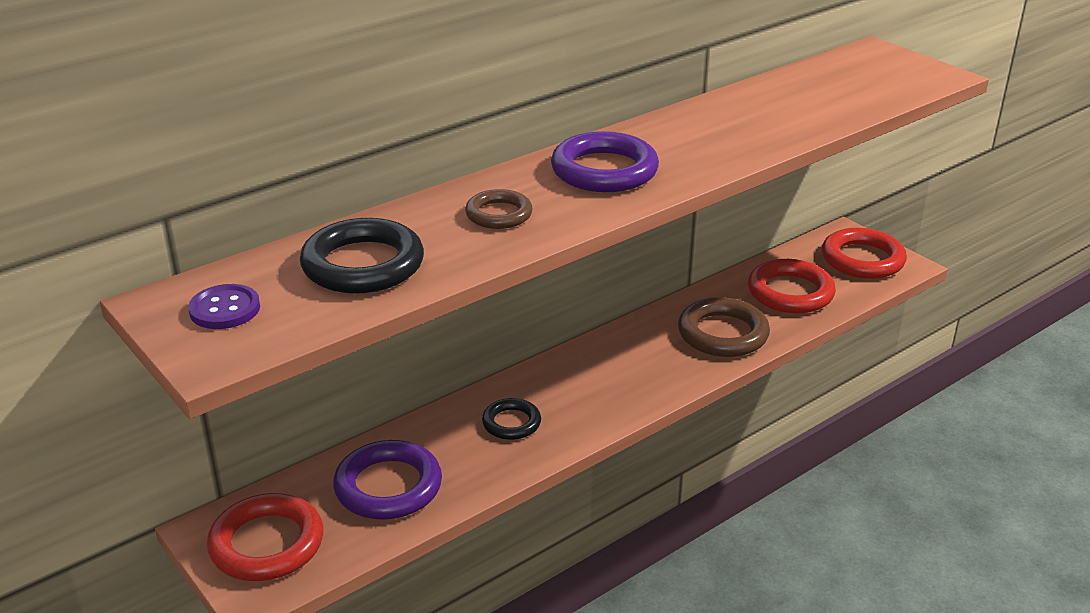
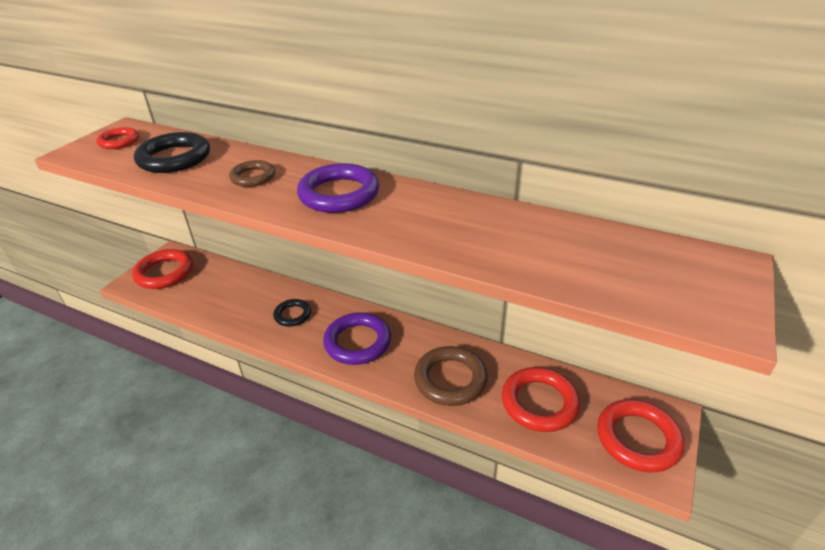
camera: 65 degrees right, 5 degrees up
purple button [188,284,260,329] -> red ring [96,127,139,149]
purple ring [333,440,442,520] -> purple ring moved to [323,312,391,365]

